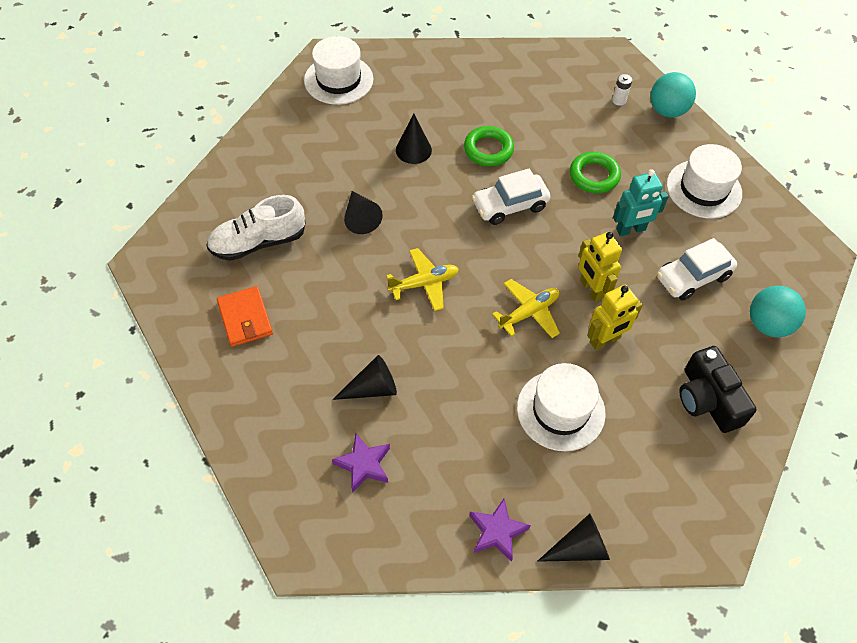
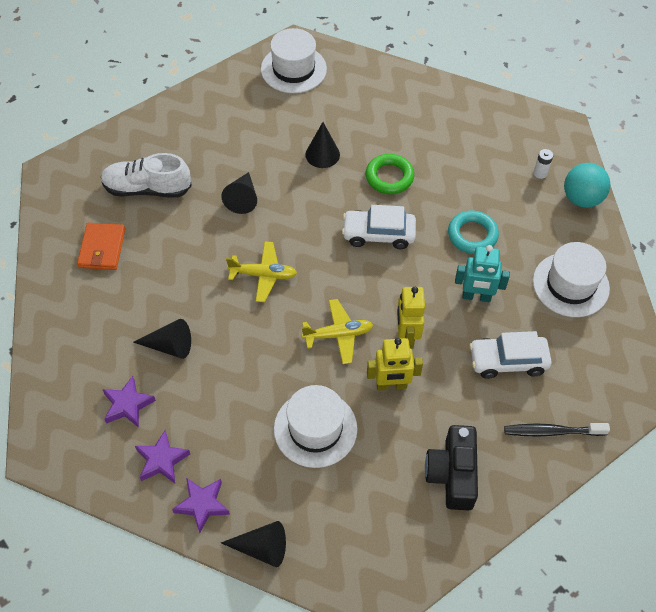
camera: 25 degrees right, 0 degrees up
green ring [570,152,621,193] -> turquoise ring [448,210,499,254]
turquoise ball [750,286,806,337] -> black toothbrush [504,423,610,437]
none -> purple star [135,430,190,483]

